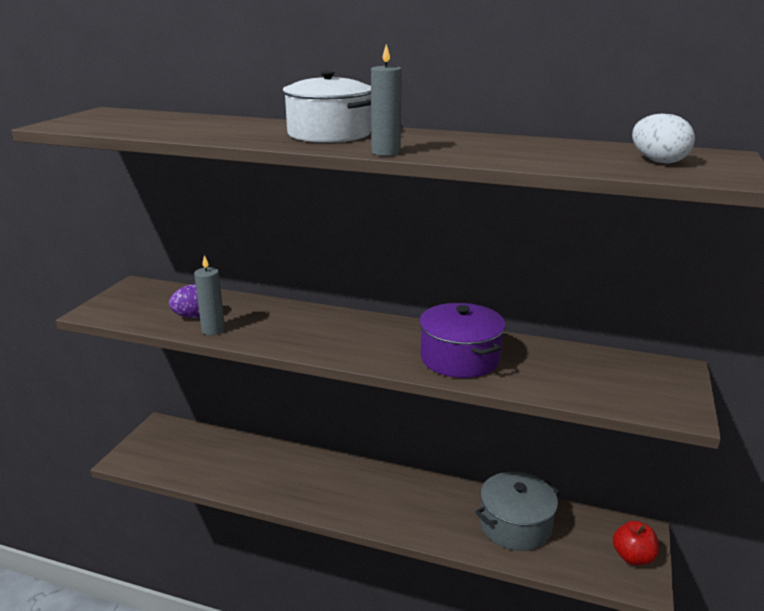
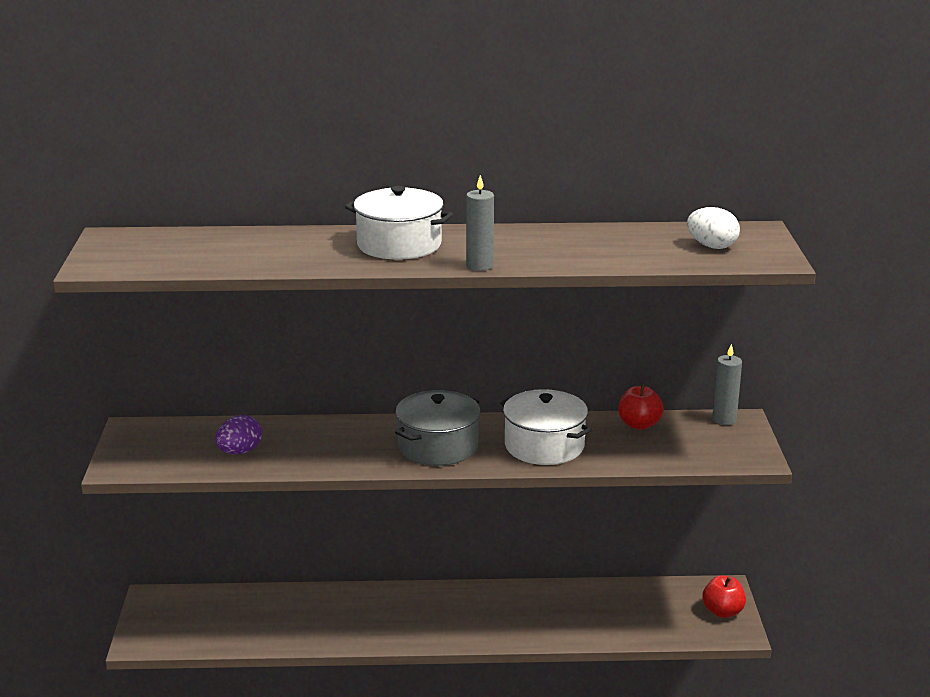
camera: 20 degrees left, 0 degrees up
grey candle [194,255,225,335] -> grey candle moved to [712,344,742,425]
purple pot [419,303,506,378] -> white pot [500,389,592,465]
grey pot [475,472,560,551] -> grey pot moved to [395,390,480,466]
none -> red apple [618,383,664,430]

